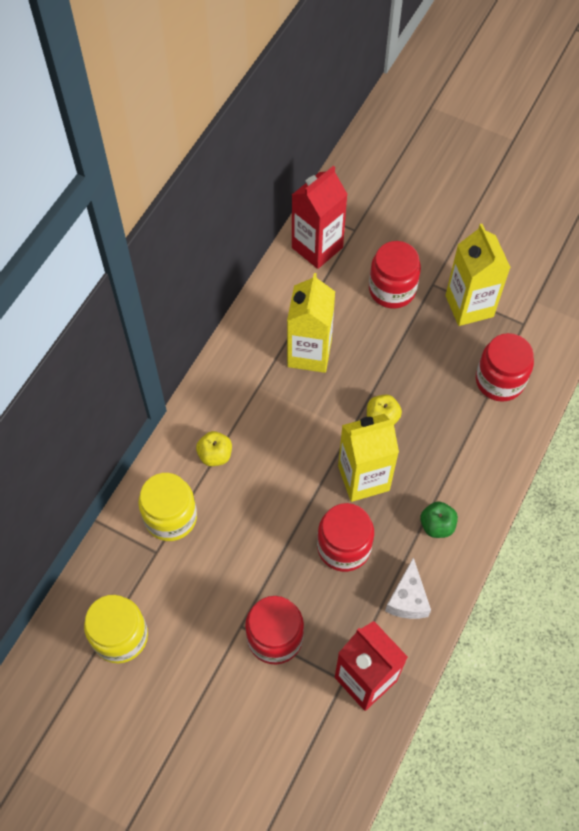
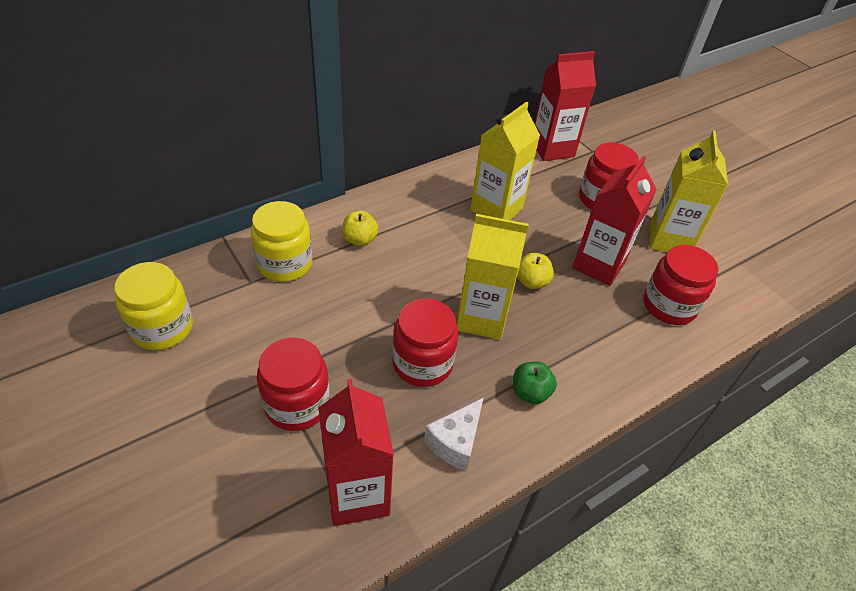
camera: 25 degrees right, 15 degrees down
none -> red carton [572,156,657,286]

